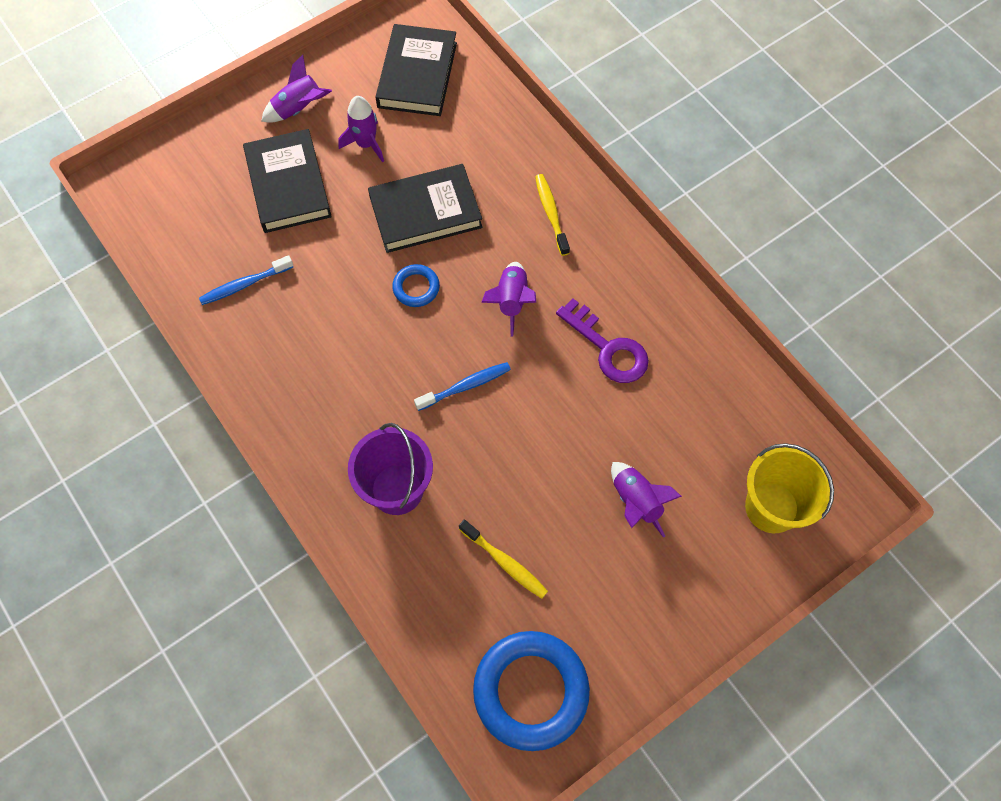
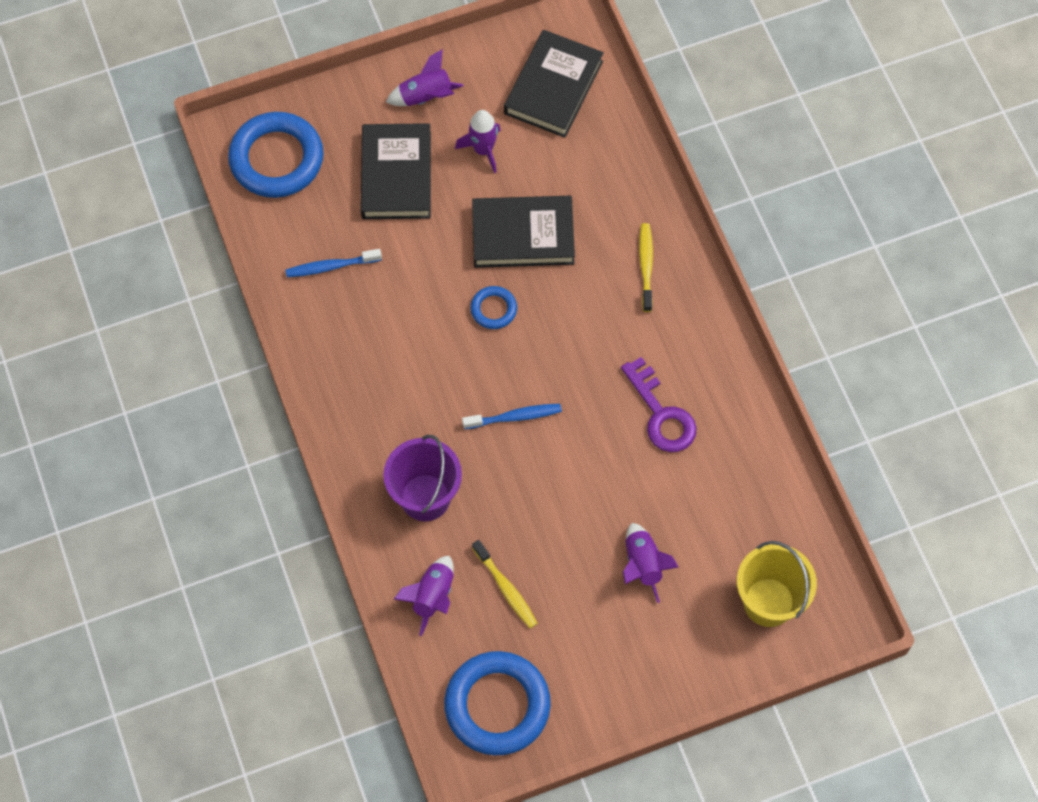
camera: 15 degrees right, 0 degrees up
purple rocket [481,262,536,336] -> purple rocket moved to [394,556,454,636]
none -> blue ring [228,112,324,198]

